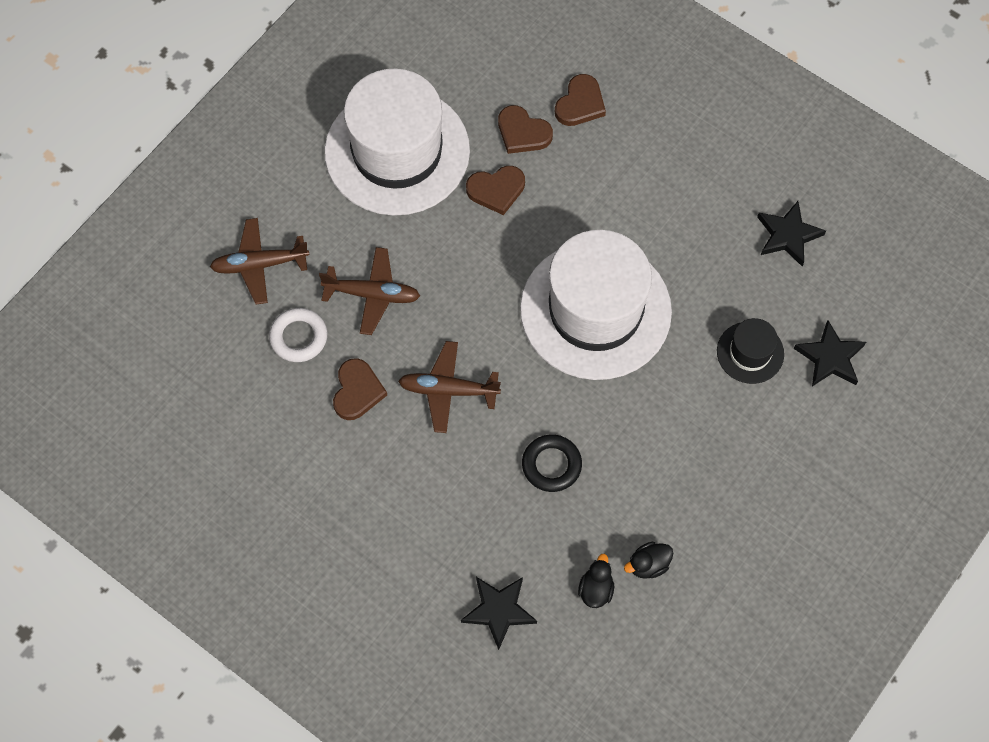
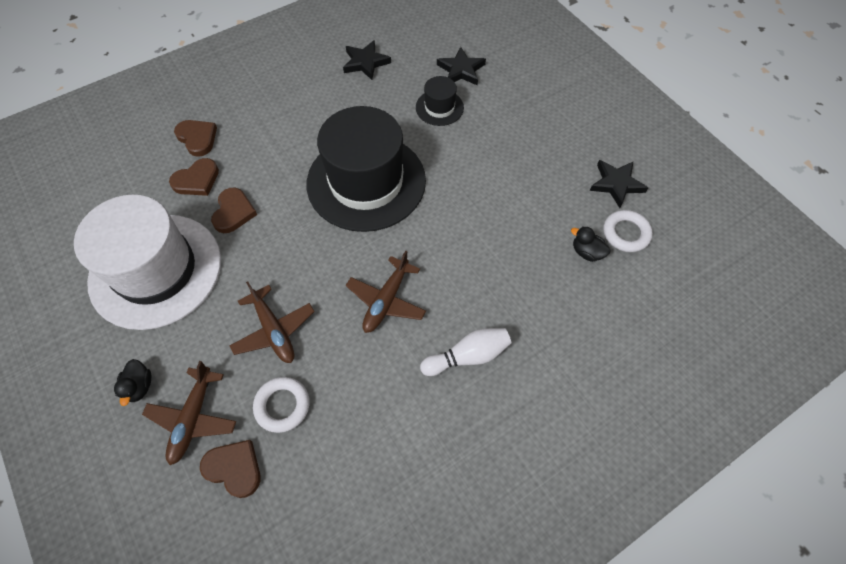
camera: 70 degrees left, 5 degrees down
brown plane [319,247,420,335] -> brown plane turned 120 degrees clockwise [229,281,315,363]
brown heart [333,358,387,420] -> brown heart moved to [200,440,261,498]
black star [461,577,537,650] -> black star moved to [590,160,648,208]
white hat [520,230,672,380] -> black hat [307,106,426,232]
black ring [522,434,582,492] -> none
black duck [624,542,673,579] -> black duck moved to [114,359,151,406]
none -> white bowling pin [420,328,511,376]
none -> white ring [604,210,653,252]

